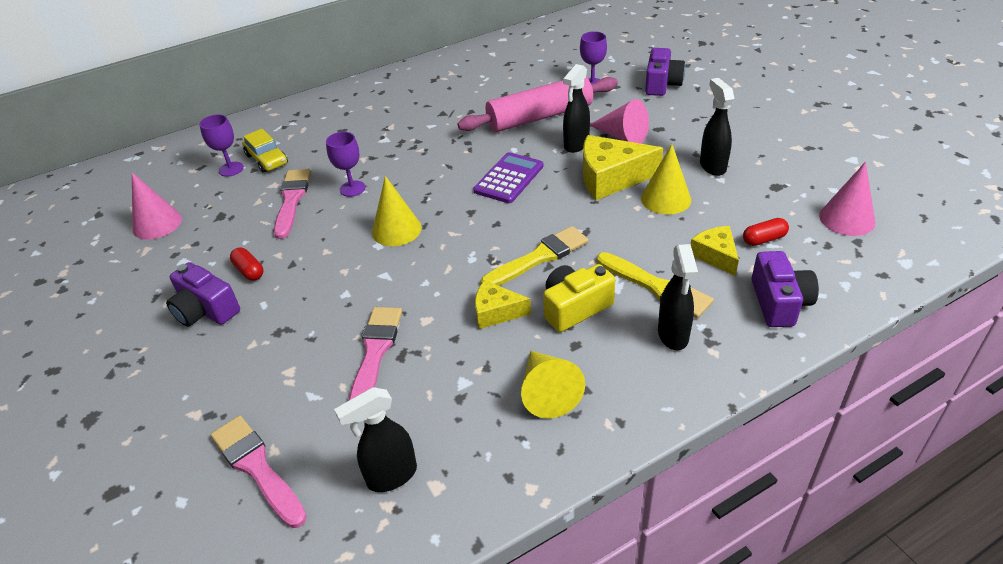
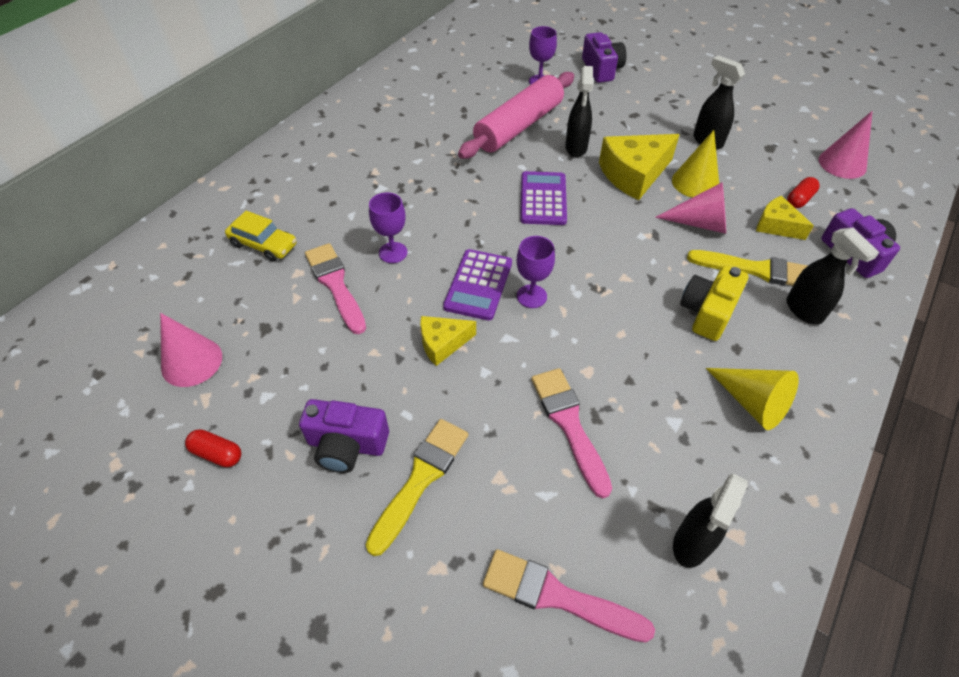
camera: 30 degrees left, 10 degrees up
purple goblet [199,114,244,177] -> purple goblet moved to [517,236,555,308]
red capsule [230,248,263,281] -> red capsule moved to [185,429,241,467]
yellow cone [372,176,422,246] -> purple calculator [443,249,512,321]
yellow cheese [475,280,531,329] -> yellow cheese moved to [420,316,476,366]
yellow brush [481,226,588,286] -> yellow brush moved to [366,419,468,556]
pink cone [590,99,649,144] -> pink cone moved to [655,182,726,234]

